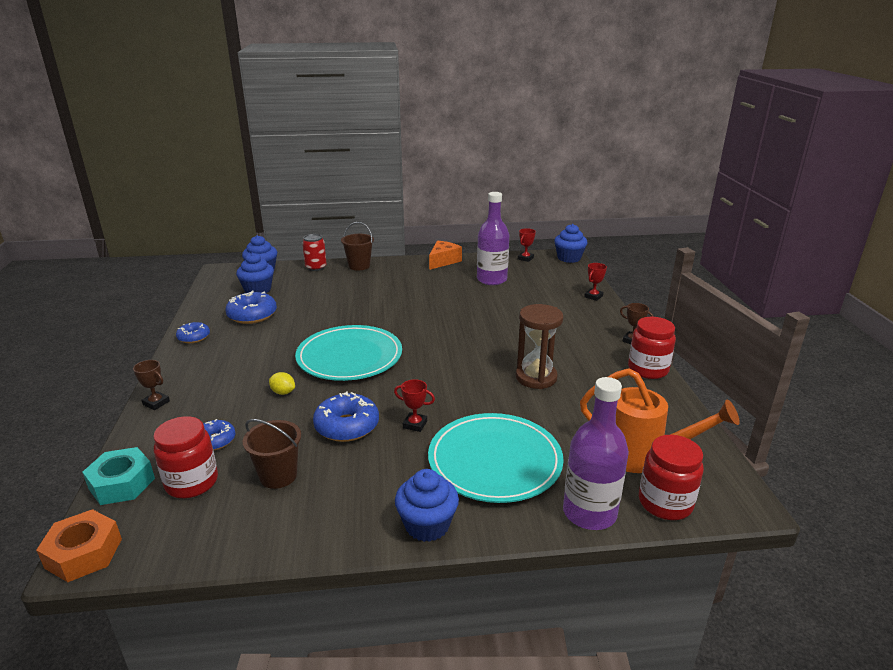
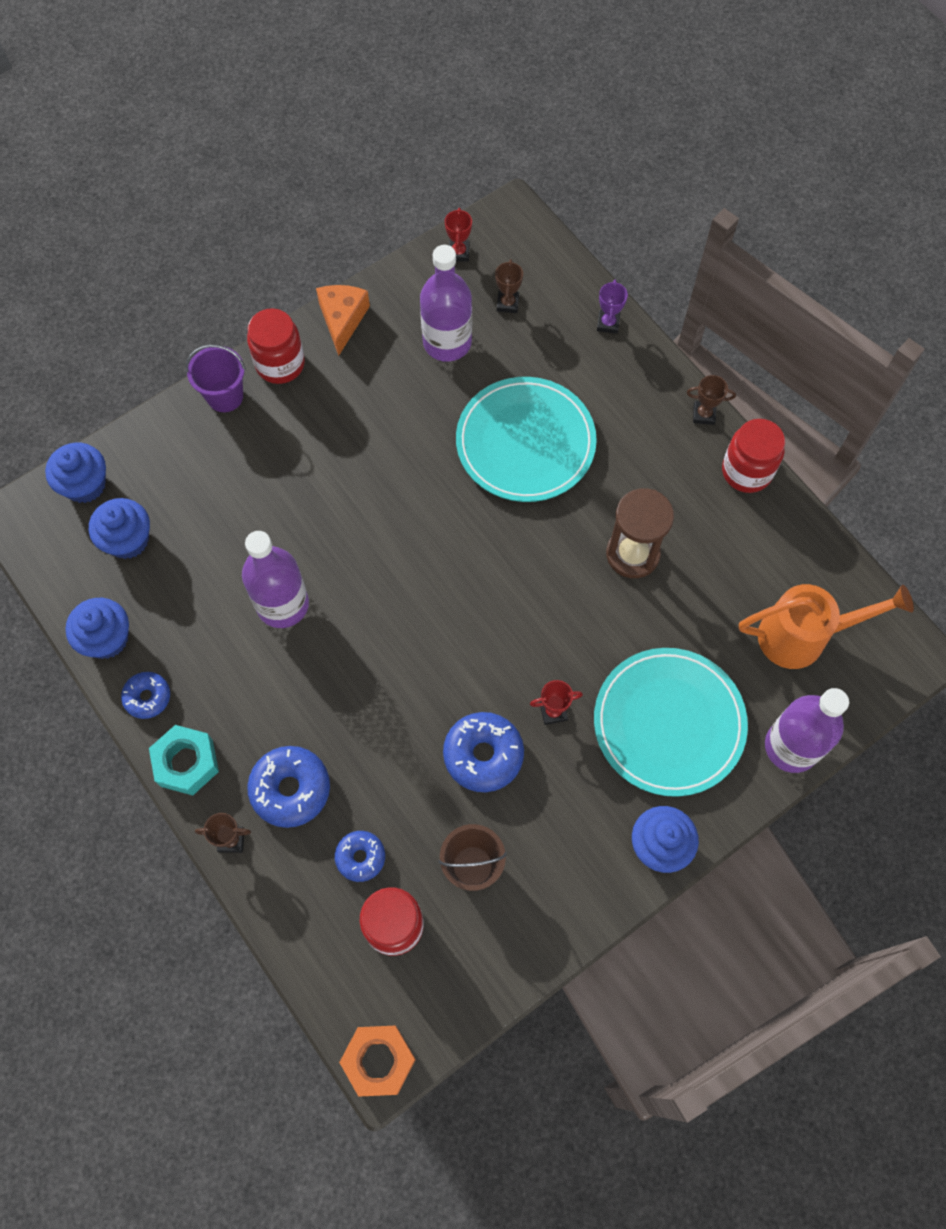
camera: 30 degrees left, 40 degrees up
turquoise nut [82,447,155,505] -> turquoise nut moved to [149,725,219,795]
blue donut [225,291,277,324] -> blue donut moved to [247,746,330,828]
yellow lemon [269,372,295,395] -> none
turquoise plate [295,325,402,381] -> turquoise plate moved to [456,377,597,502]
red can [302,234,327,271] -> none
brown bucket [341,222,374,271] -> purple bucket [186,345,246,412]
blue cupcake [554,224,588,263] -> blue cupcake moved to [65,598,129,659]
red trophy [584,263,607,301] -> purple trophy [597,280,628,334]
red jar [639,435,704,520] -> red jar moved to [247,308,305,384]
none -> purple bottle [242,531,309,628]
none -> brown trophy [495,259,523,313]

